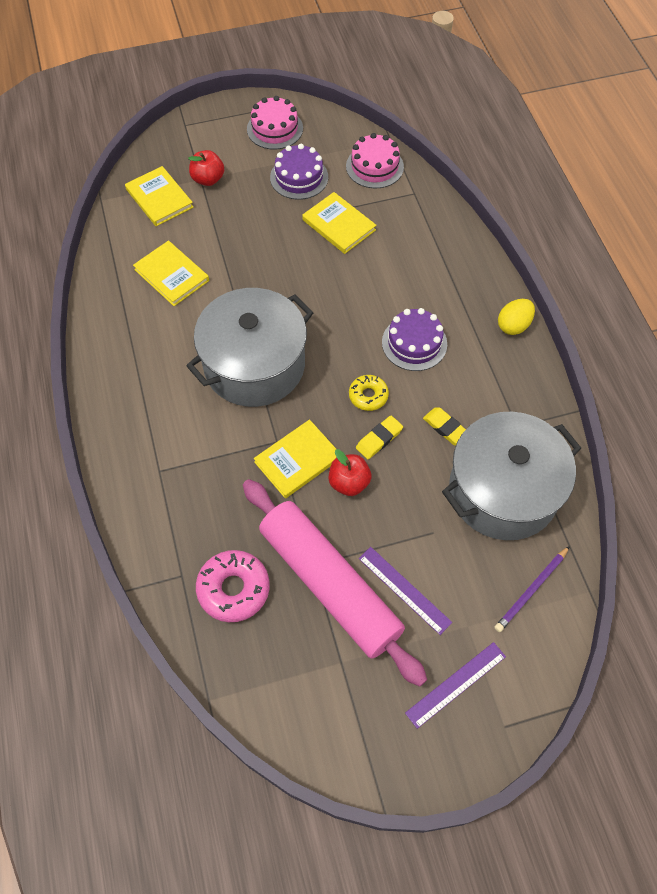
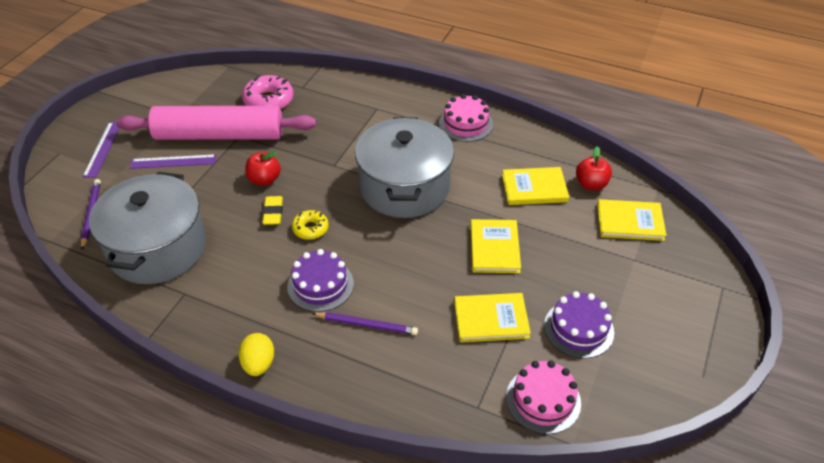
camera: 130 degrees right, 15 degrees down
red apple [188,150,224,186] -> red apple moved to [576,146,612,190]
pink cake [247,96,303,150] -> pink cake moved to [439,94,493,142]
yellow book [254,420,337,498] -> yellow book moved to [471,219,521,273]
yellow eraser [423,407,466,446] -> none
none -> purple pencil [312,312,418,335]

